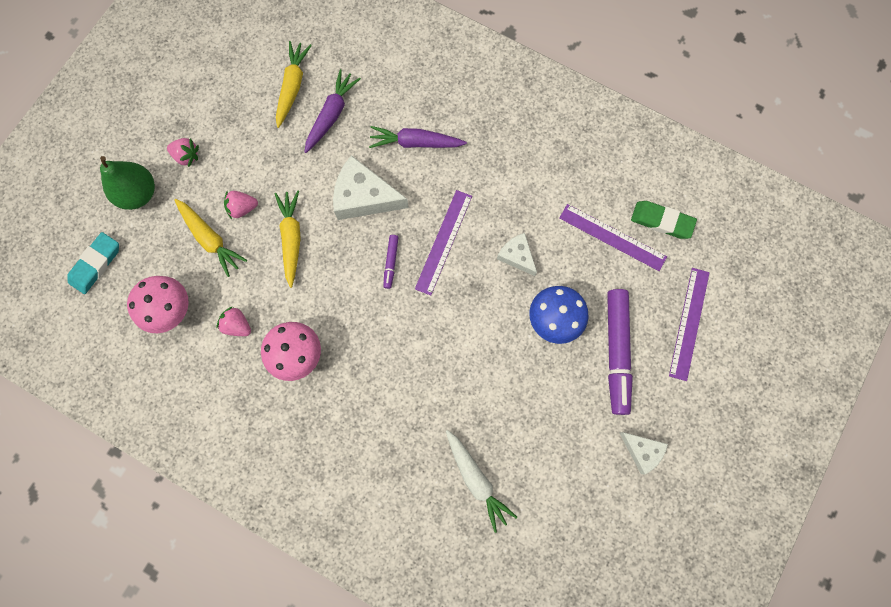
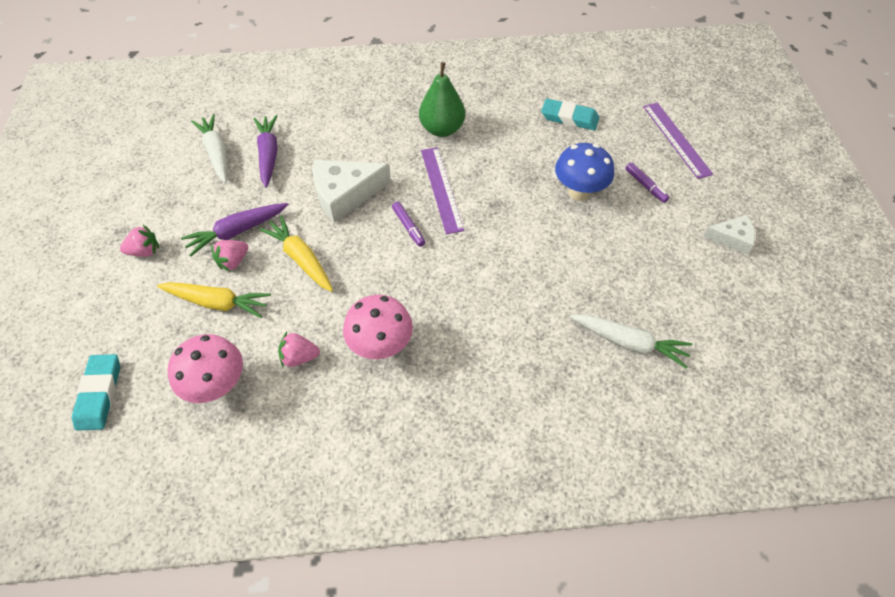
camera: 35 degrees left, 20 degrees down
green pear [100,156,155,210] -> green pear moved to [419,62,465,137]
yellow carrot [276,41,312,128] -> white carrot [191,114,227,183]
purple carrot [369,126,467,148] -> purple carrot moved to [181,203,288,257]
white cheese [497,233,537,276] -> none
purple ruler [559,204,667,271] -> turquoise eraser [541,99,599,131]
purple marker [607,289,633,415] -> purple marker [625,163,669,203], size x0.46
green eraser [631,201,697,239] -> none

